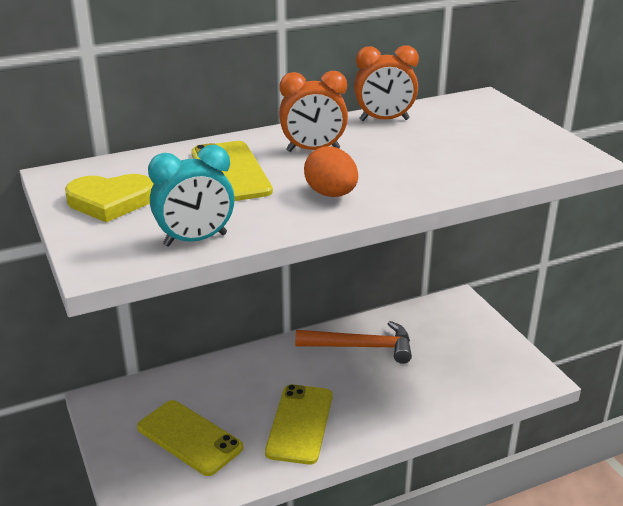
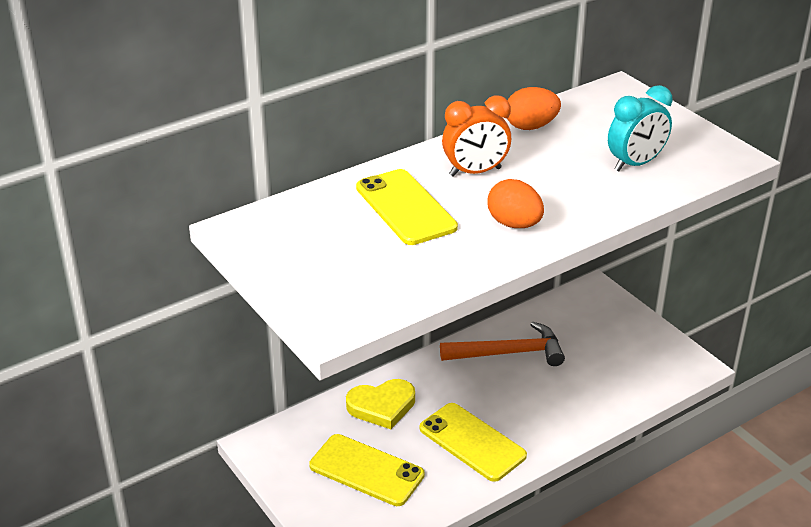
camera: 10 degrees left, 5 degrees up
yellow heart [65,174,154,222] -> yellow heart moved to [346,379,415,429]
turquoise clock [148,145,235,247] -> turquoise clock moved to [608,85,673,171]
yellow phone [265,384,333,464] -> yellow phone turned 45 degrees counterclockwise [419,403,527,482]
orange clock [354,46,419,121] -> orange egg [507,87,561,130]

